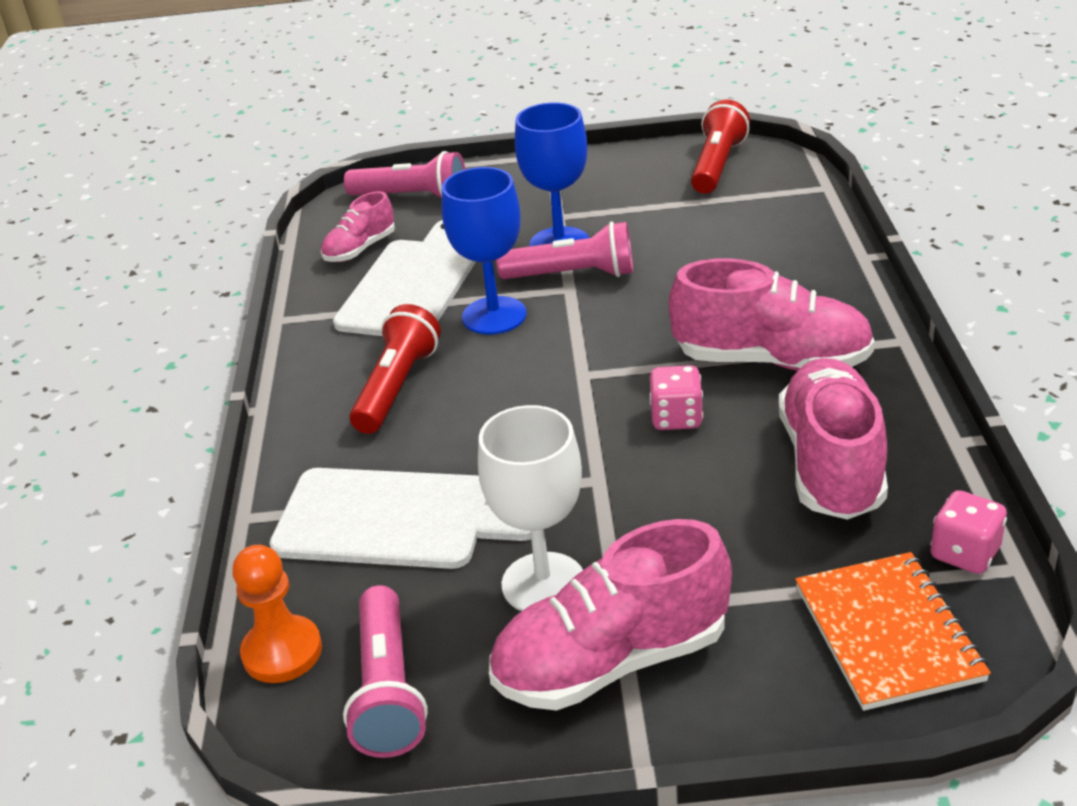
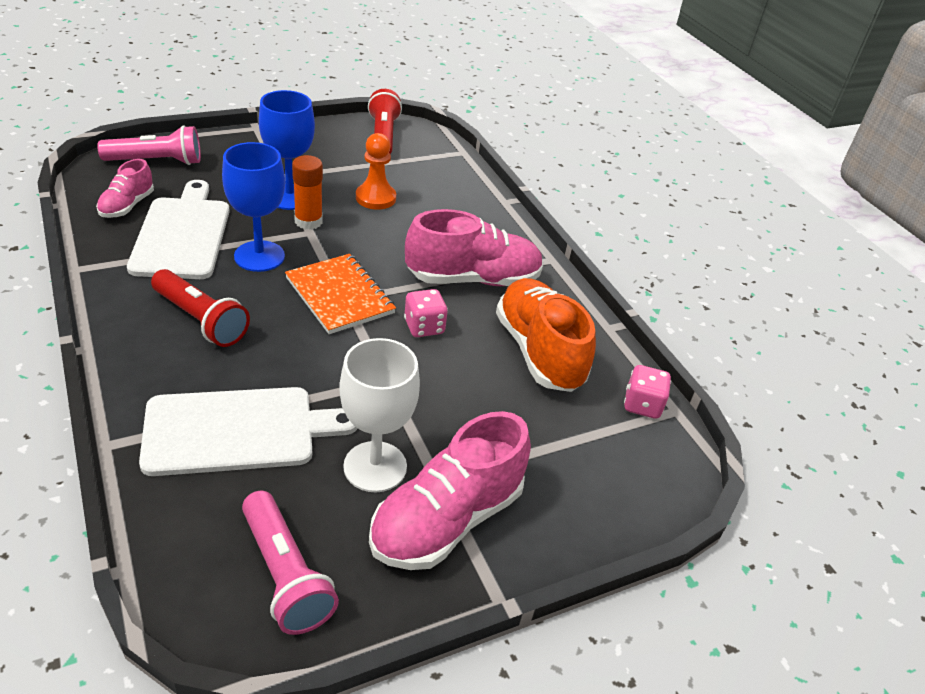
camera: 30 degrees left, 5 degrees up
orange pawn [232,545,322,683] -> orange pawn moved to [356,133,396,210]
red flashlight [349,304,441,434] -> red flashlight turned 135 degrees clockwise [151,269,250,347]
pink flashlight [496,221,633,279] -> orange glue stick [292,155,323,230]
pink shoe [779,358,888,520] -> orange shoe [496,278,596,392]
orange notebook [795,552,991,711] -> orange notebook moved to [285,254,396,334]

